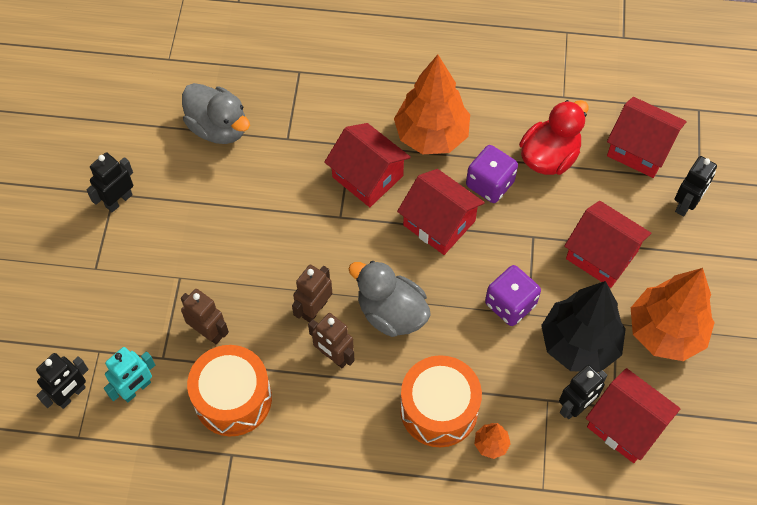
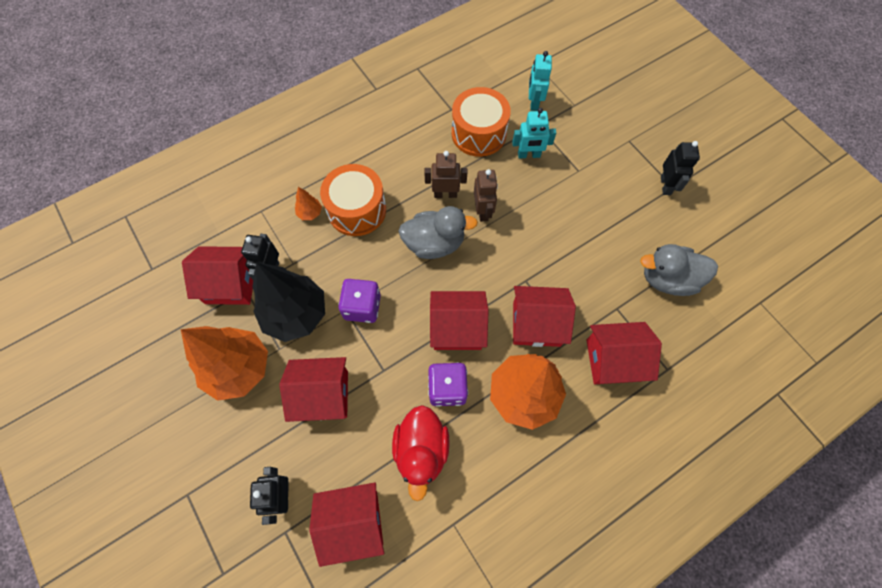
camera: 140 degrees right, 5 degrees up
black robot [36,353,89,409] -> none
brown robot [181,289,229,344] -> turquoise robot [512,108,556,158]
none -> red house [586,322,662,384]

